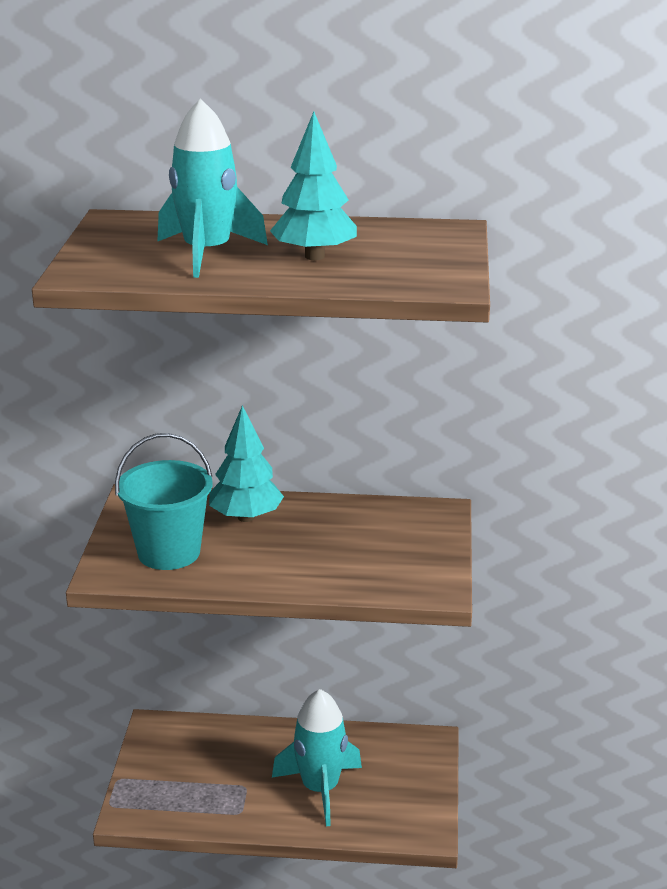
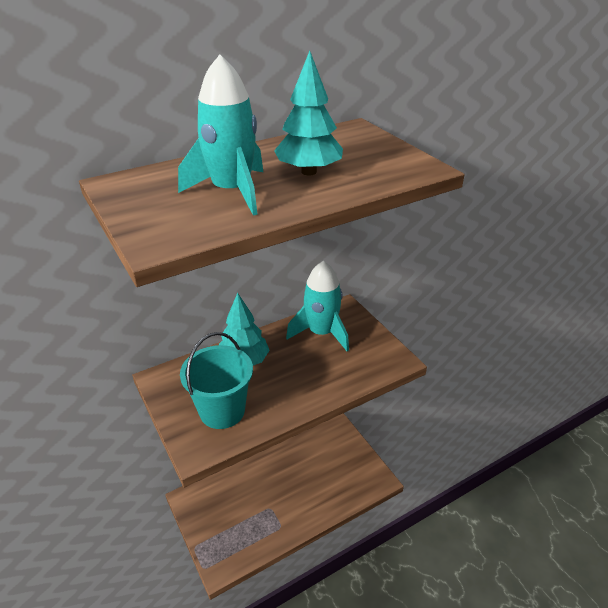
camera: 35 degrees left, 10 degrees up
turquoise rocket [272,689,362,826] -> turquoise rocket moved to [286,261,349,351]

